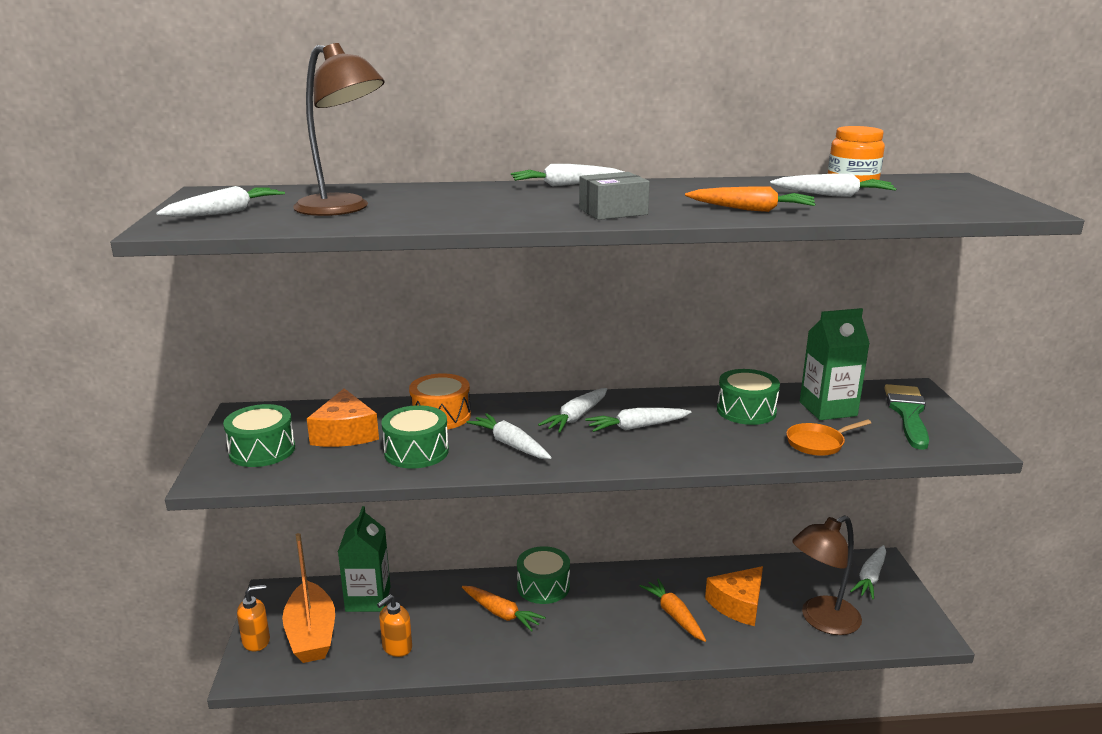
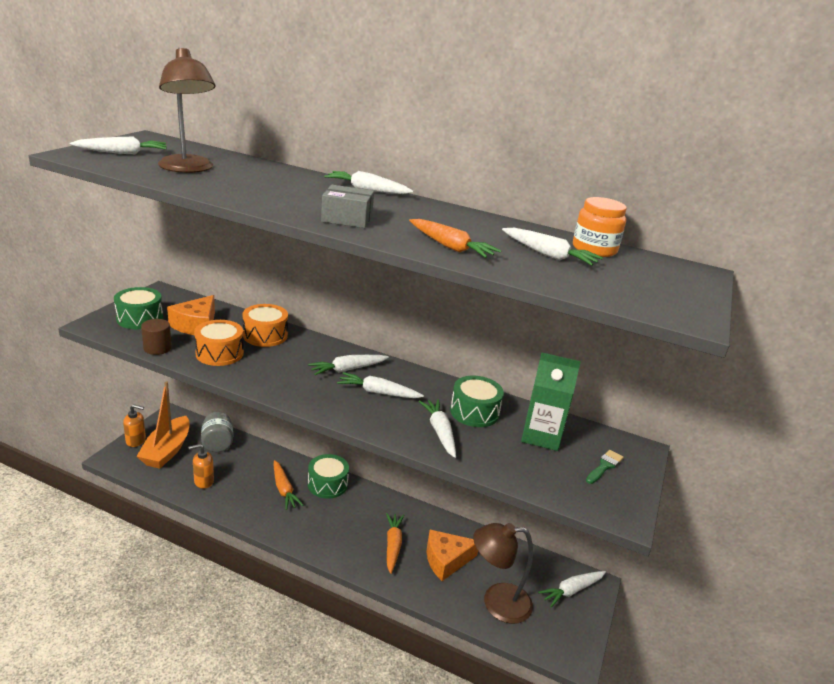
camera: 25 degrees right, 5 degrees up
green carton [338,506,391,612] -> grey jar [201,412,233,452]
green drum [381,405,449,469] -> orange drum [194,320,244,366]
white carrot [466,413,552,459] -> white carrot moved to [418,399,456,458]
orange pan [786,419,871,456] -> none
green brush [885,384,929,450] -> green brush [586,450,624,484], size x0.53
none -> brown cylinder [141,319,172,355]

